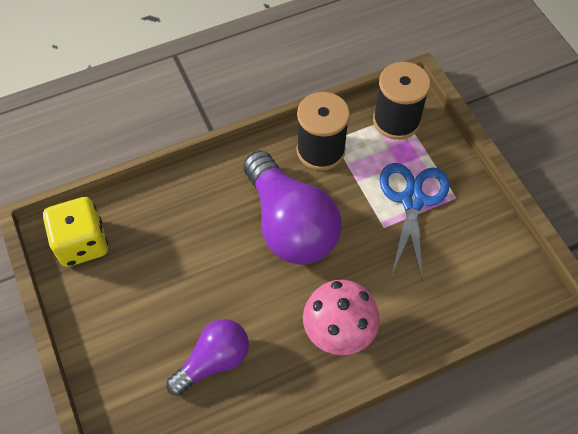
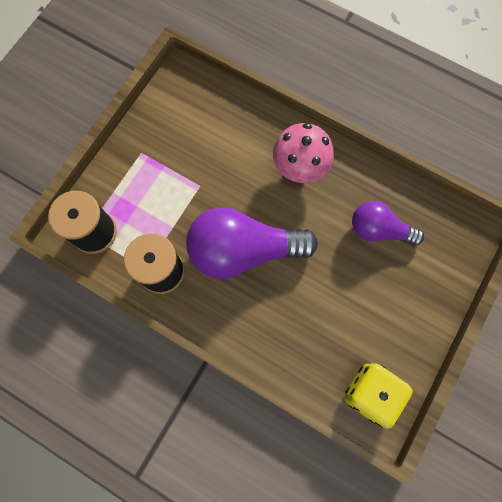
camera: 125 degrees left, 15 degrees up
purple light bulb [243,150,342,265] -> purple light bulb turned 120 degrees counterclockwise [186,207,318,279]
blue scissors [380,163,449,282] -> none

